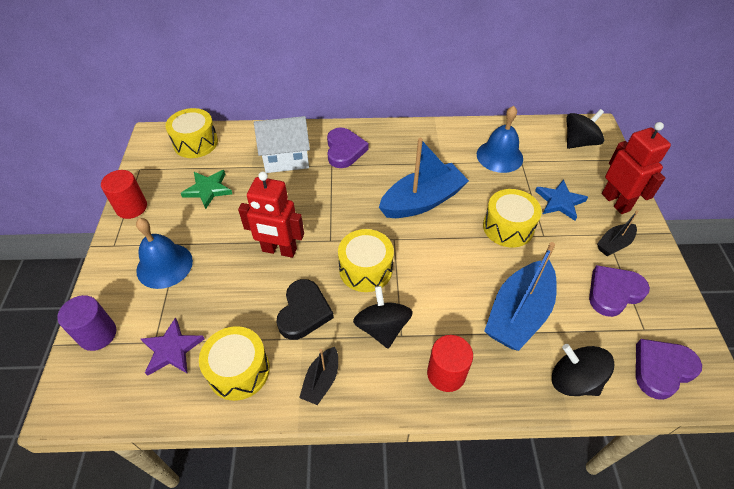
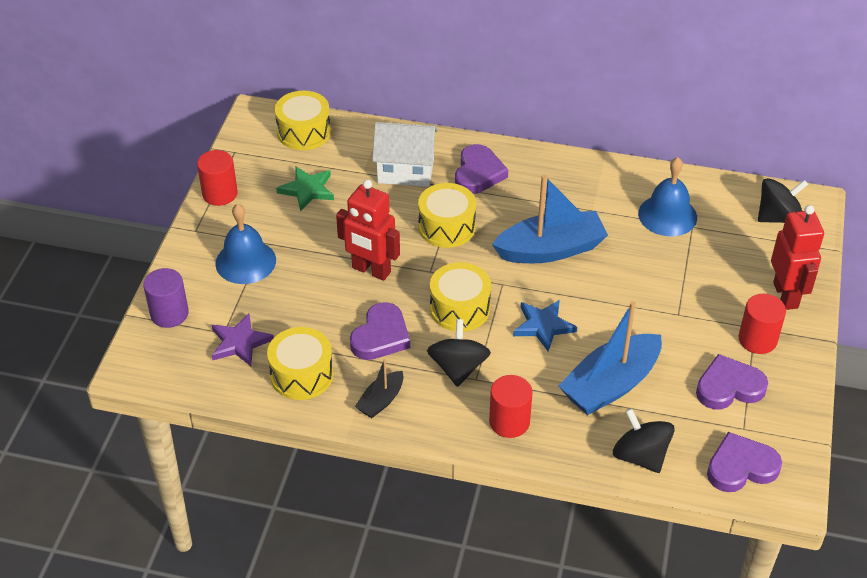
camera: 15 degrees right, 5 degrees down
black heart [276,279,334,340] -> purple heart [350,302,410,360]
yellow drum [483,189,542,247] -> yellow drum moved to [418,183,476,248]
blue star [535,179,588,221] -> blue star moved to [513,300,577,351]
black boat [597,210,638,256] -> red cylinder [739,294,786,354]

